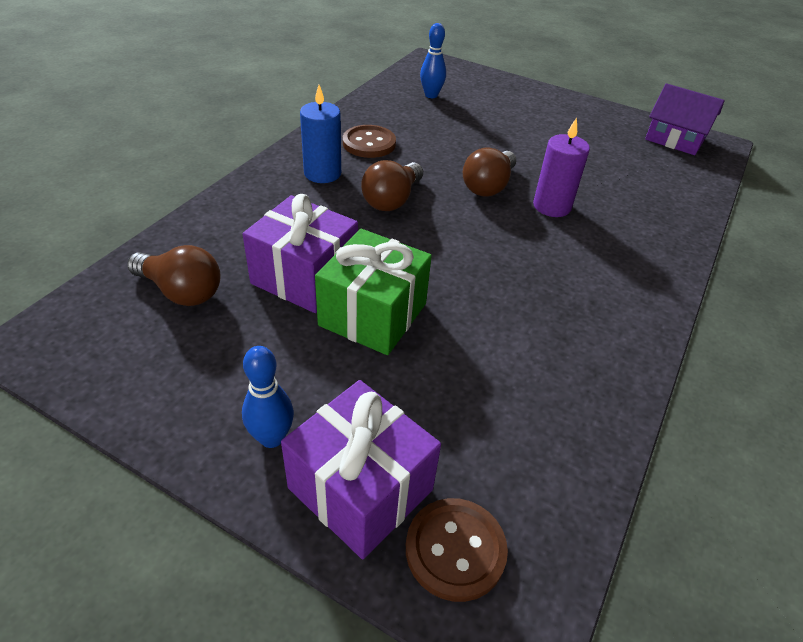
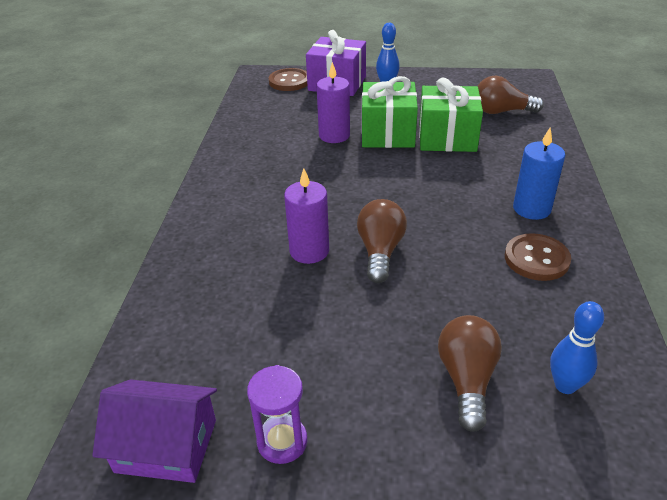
camera: 160 degrees right, 5 degrees down
purple gift [242,194,358,313] -> green gift [419,78,483,152]
brown light bulb [361,160,423,211] -> brown light bulb moved to [438,315,502,432]
none -> purple hourglass [247,365,307,464]
none -> purple candle [316,62,350,143]

